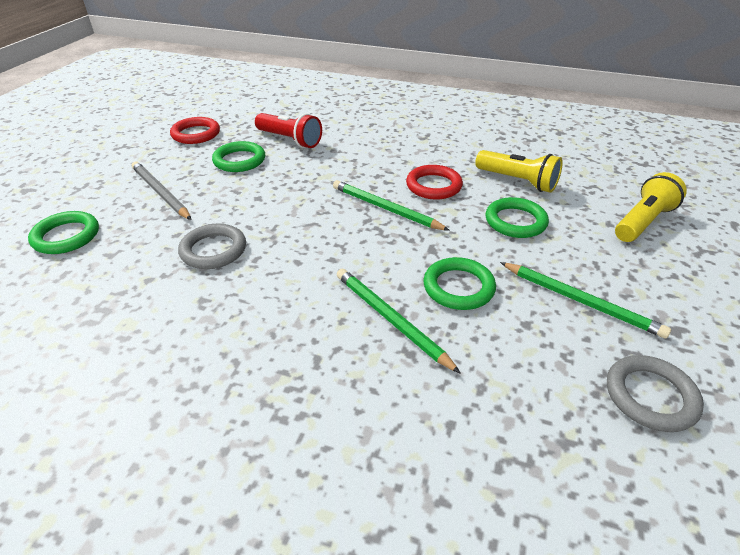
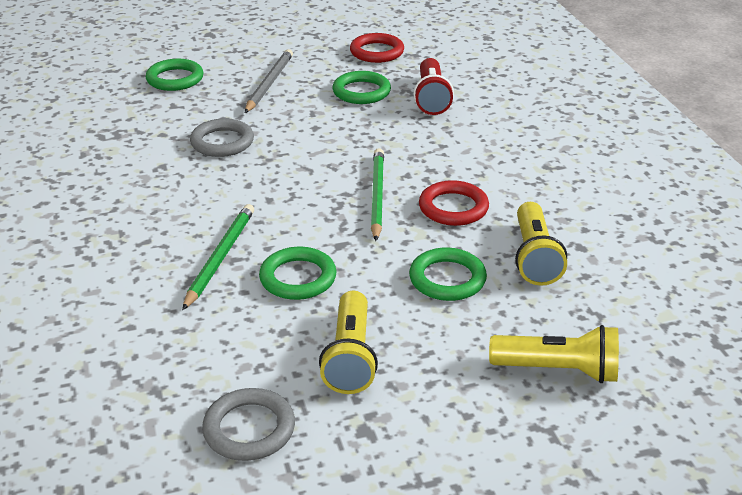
camera: 55 degrees right, 5 degrees down
green pencil [500,262,671,338] -> yellow flashlight [319,290,378,394]

